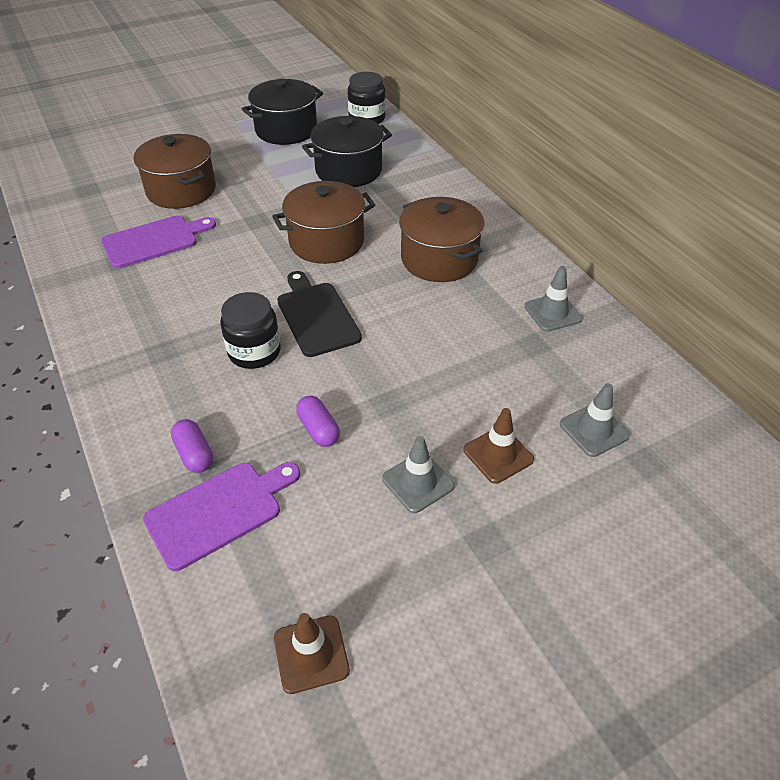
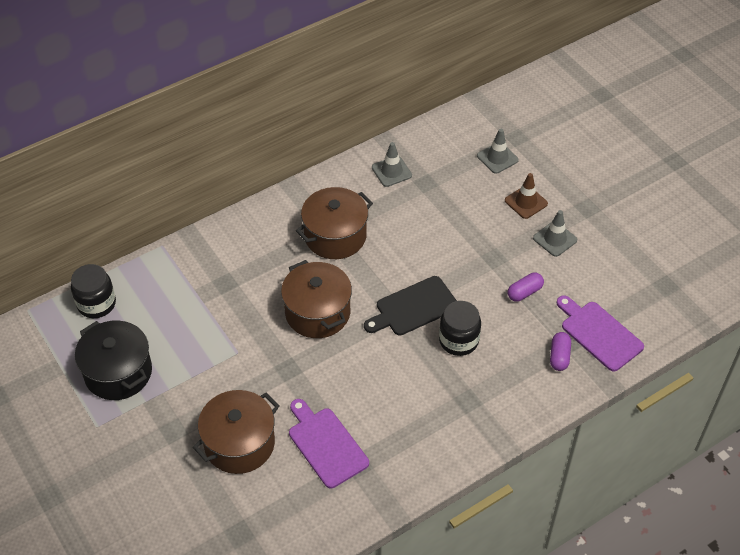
camera: 95 degrees left, 5 degrees up
purple capsule [171,419,213,473] -> purple capsule turned 45 degrees counterclockwise [550,332,571,371]
brown traffic cone [274,613,350,694] -> none
black pot [302,116,392,187] -> none

